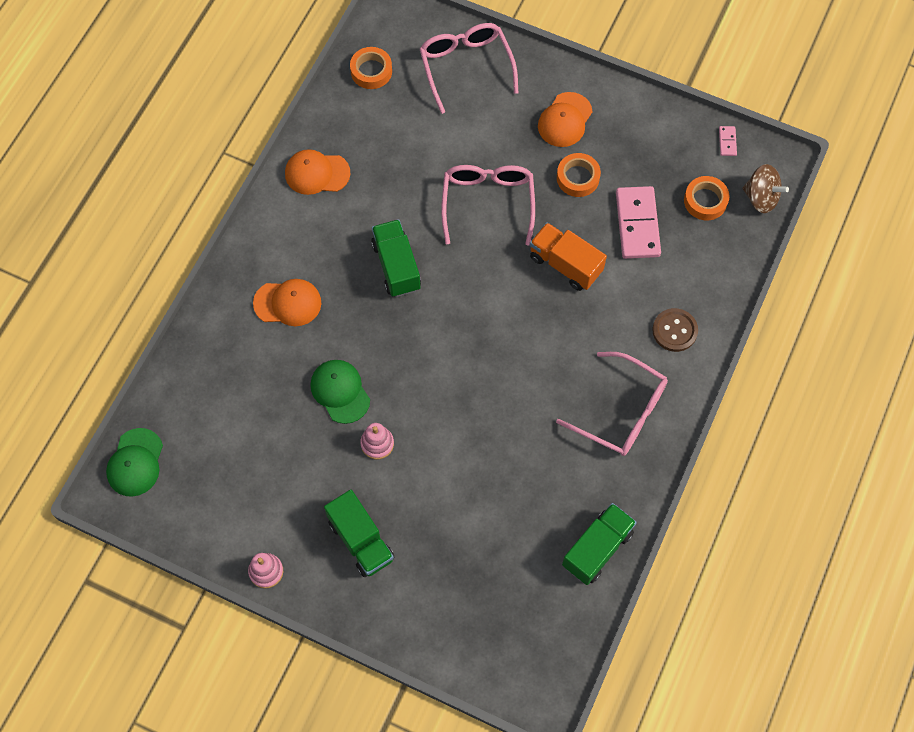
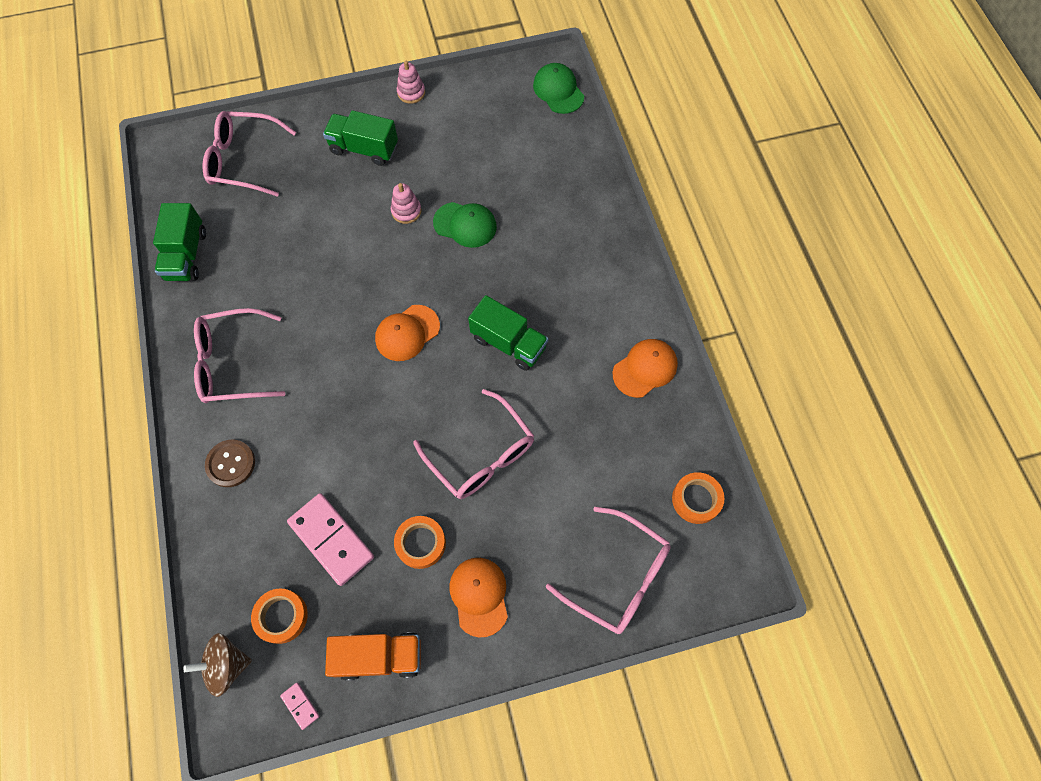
camera: 140 degrees right, 0 degrees up
orange cap [253,279,321,326] -> orange cap moved to [375,305,440,361]
orange truck [530,223,607,291] -> orange truck moved to [325,632,421,681]
none -> pink glasses [202,111,296,197]

